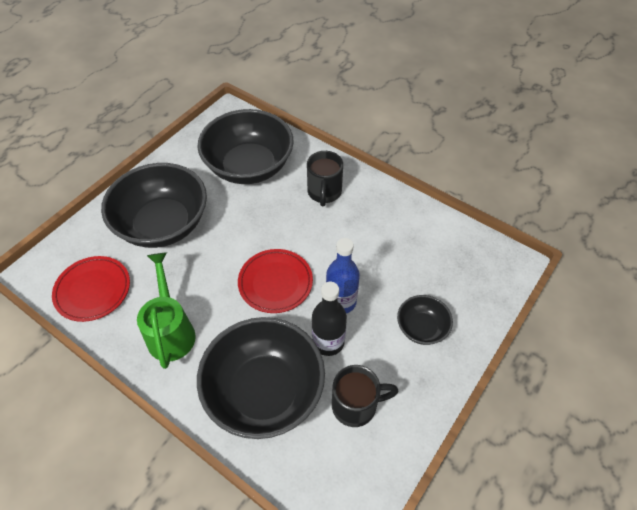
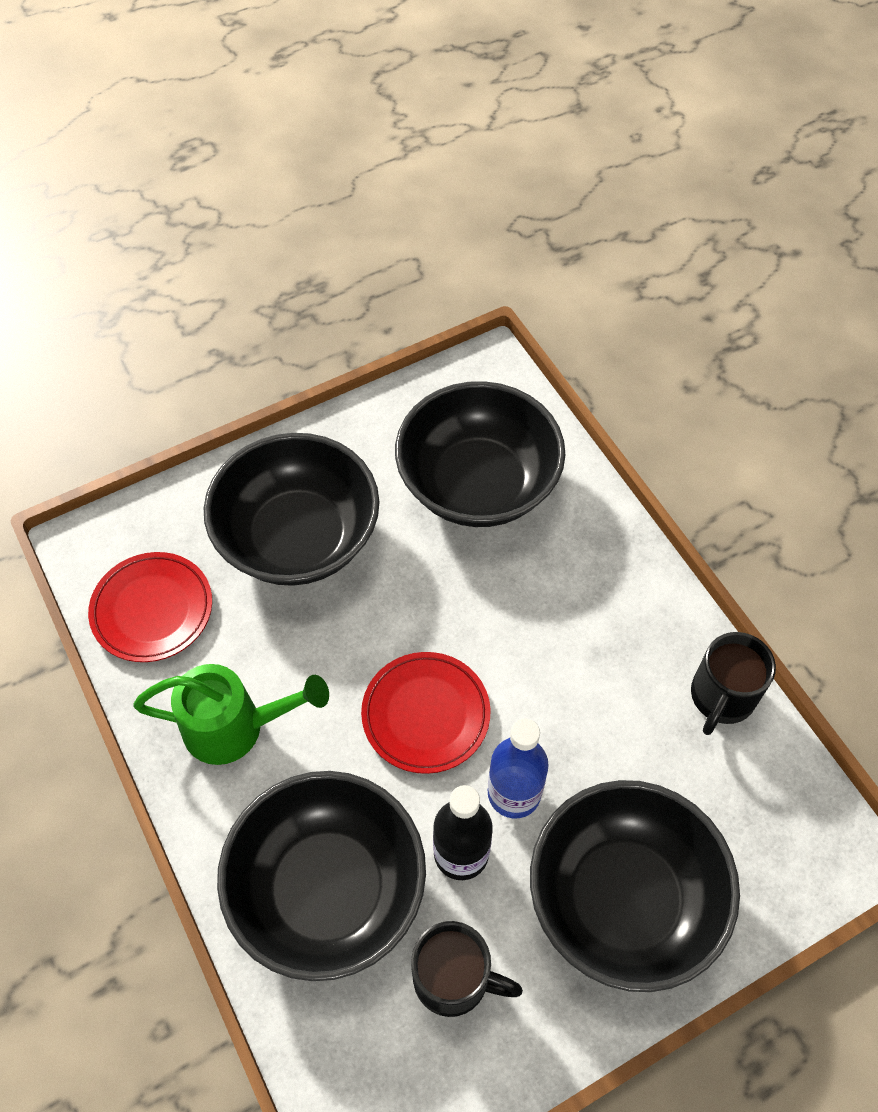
camera: 25 degrees right, 5 degrees up
green watering can [137,252,196,369] -> green watering can turned 75 degrees clockwise [133,664,329,765]
black mug [307,151,343,207] -> black mug moved to [691,632,776,735]
black bowl [397,295,453,345] -> black bowl [530,780,740,992], size x2.08

